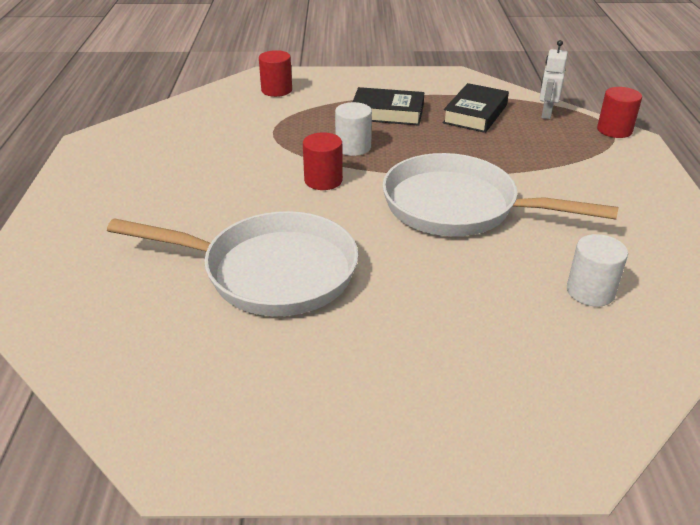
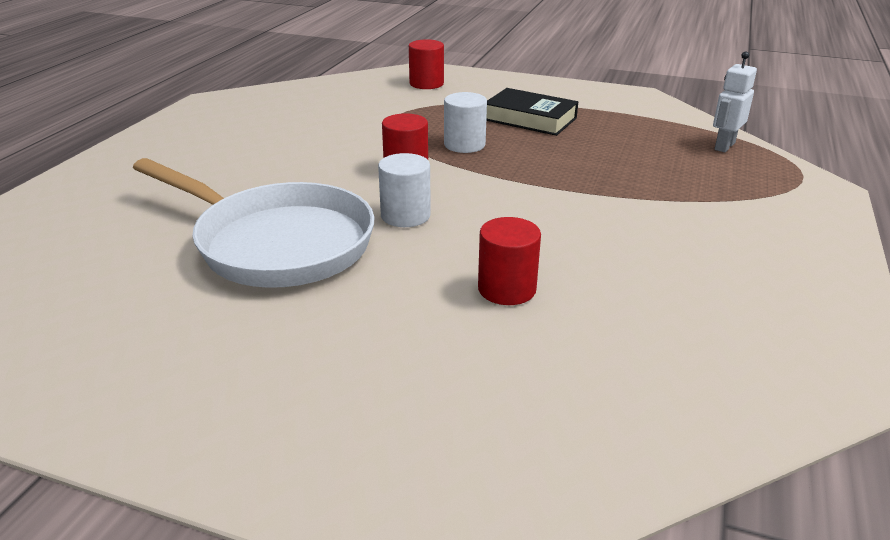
camera: 20 degrees right, 5 degrees down
white pan [382,153,619,236] -> none
black book [443,83,509,133] -> none
white cylinder [567,234,628,307] -> white cylinder moved to [378,153,431,227]
red cylinder [597,87,642,138] -> red cylinder moved to [478,217,541,305]

